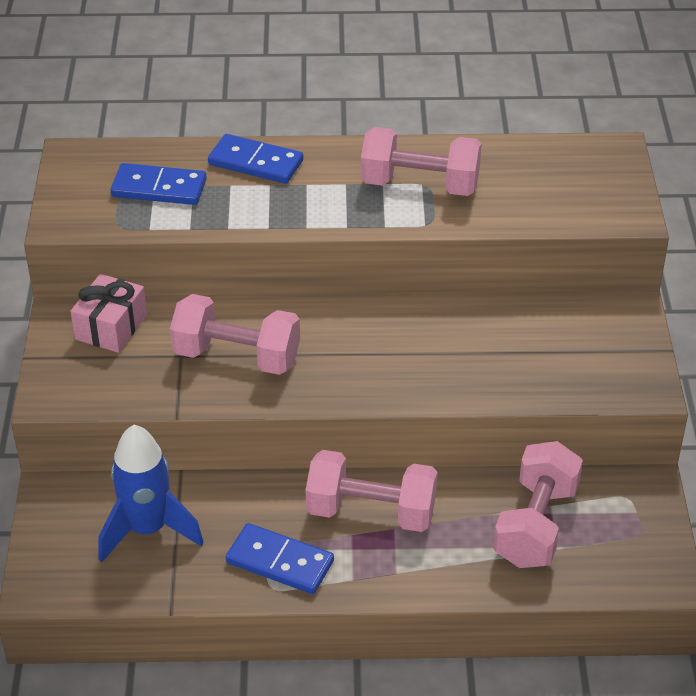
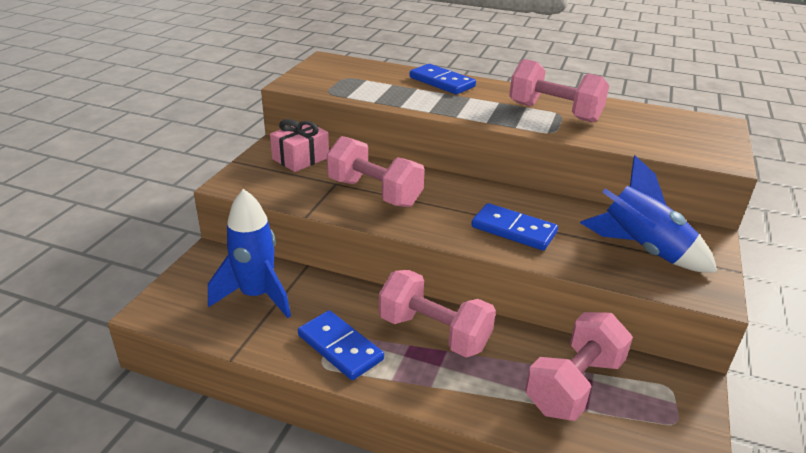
camera: 20 degrees right, 10 degrees down
blue domino [110,163,207,205] -> blue domino moved to [471,203,558,251]
none -> blue rocket [580,156,718,273]

